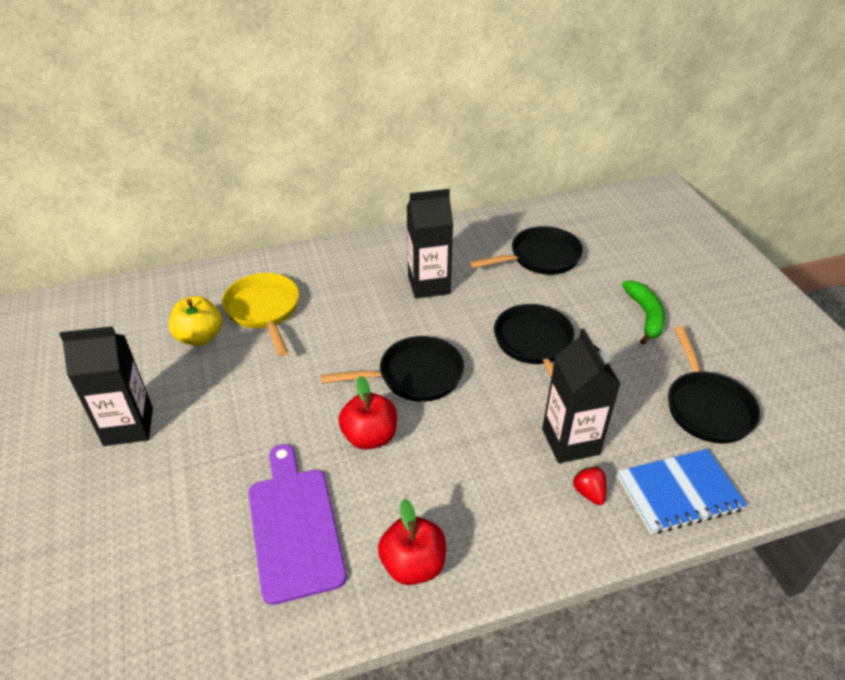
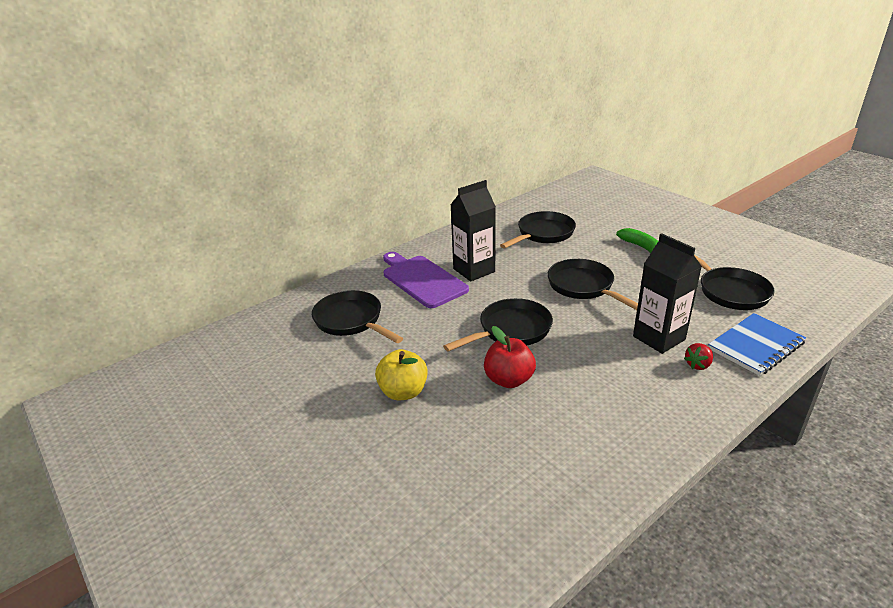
camera: 20 degrees left, 10 degrees down
black carton [59,326,153,446] -> none
yellow apple [169,296,222,346] -> yellow apple moved to [375,349,428,400]
yellow pan [222,273,299,356] -> black pan [312,290,403,343]
purple cutting board [248,444,347,605] -> purple cutting board moved to [383,252,469,308]
red apple [378,498,446,585] -> none
red strawberry [572,466,606,505] -> red strawberry turned 90 degrees counterclockwise [684,343,713,370]

